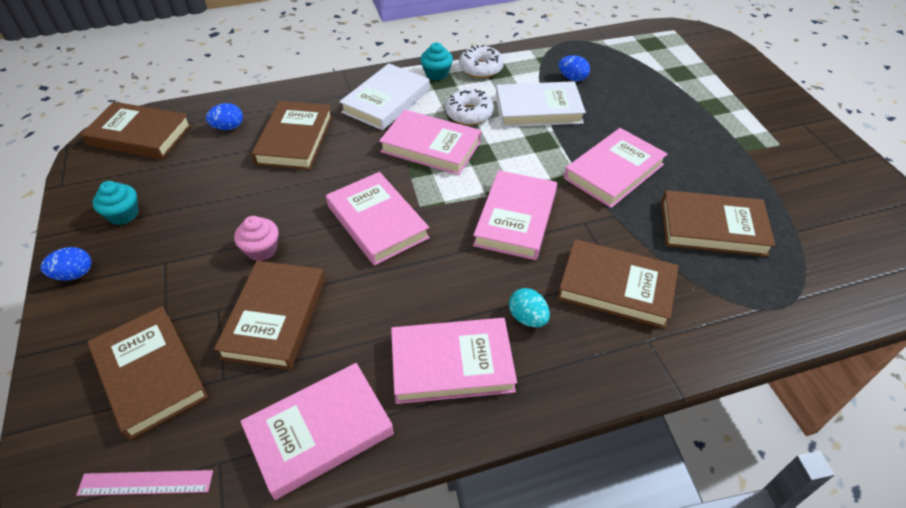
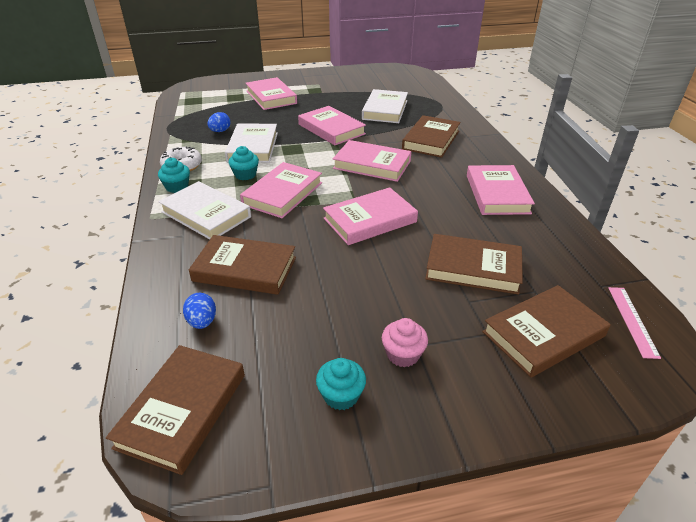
camera: 85 degrees left, 10 degrees down
blue egg [40,247,92,281] -> none
pink cupcake [234,216,278,261] -> pink cupcake moved to [382,318,428,367]
pink book [240,363,394,500] -> pink book moved to [246,77,297,110]
white donut [445,89,494,125] -> turquoise cupcake [229,146,259,180]
turquoise egg [509,288,550,327] -> none
brown book [661,190,776,257] -> white book [362,89,408,123]

